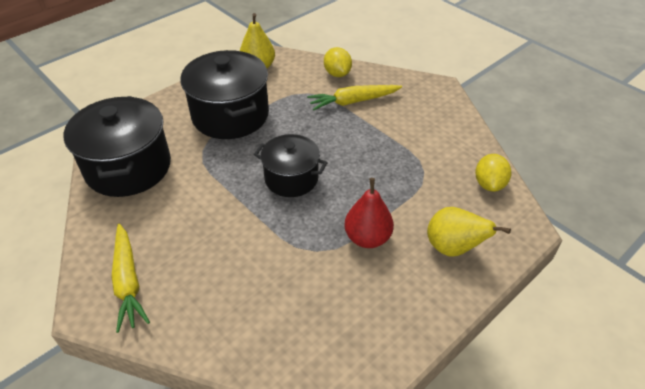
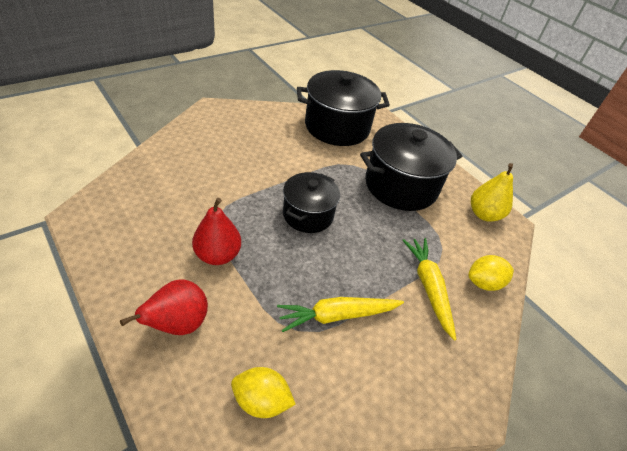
camera: 90 degrees right, 0 degrees up
yellow carrot [112,224,150,333] -> yellow carrot moved to [277,297,404,332]
yellow pear [427,207,511,257] -> red pear [120,279,208,335]

